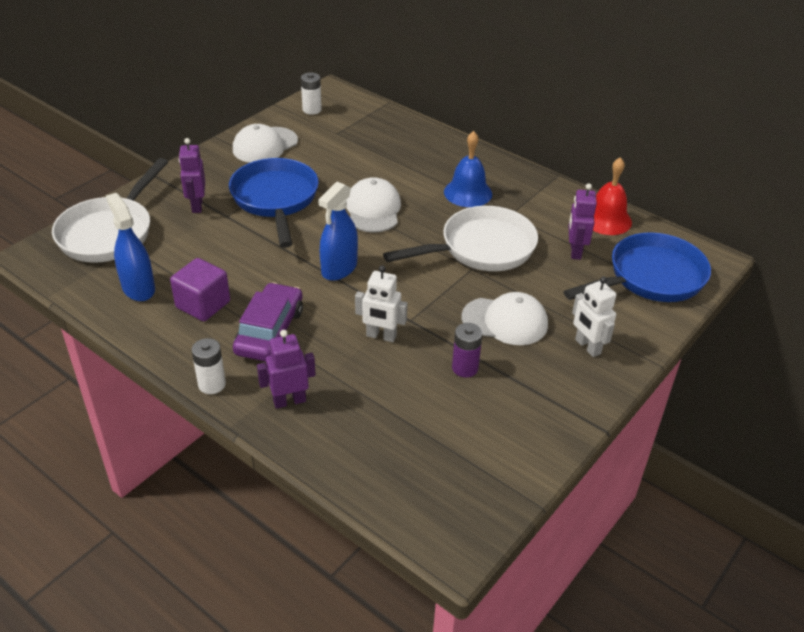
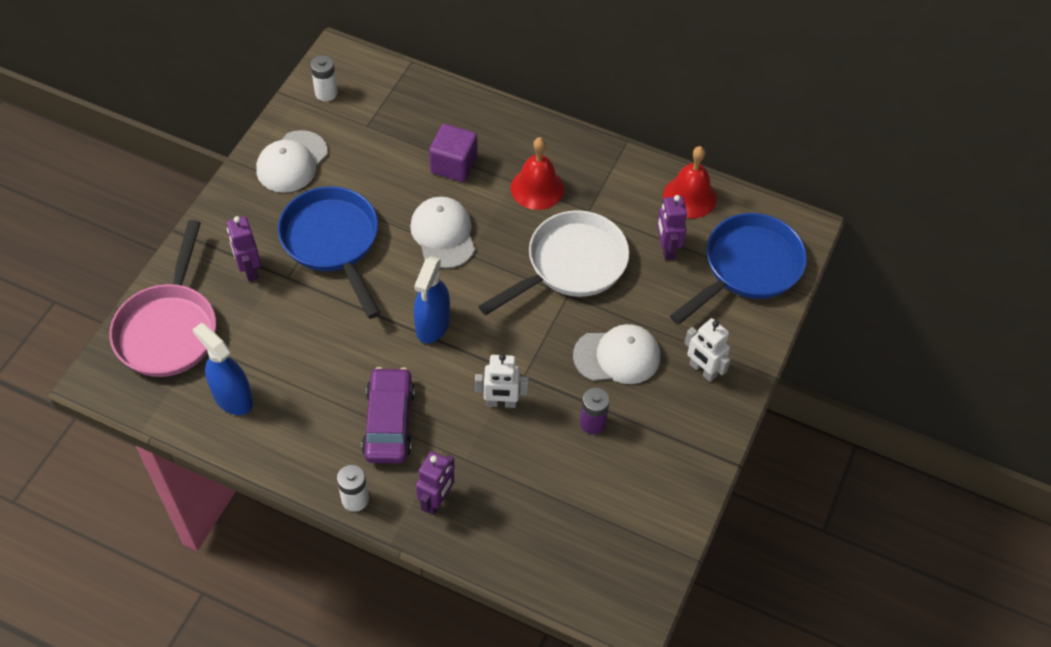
camera: 15 degrees left, 15 degrees up
white pan [52,158,168,263] -> pink pan [109,220,216,377]
purple cube [170,258,230,321] -> purple cube moved to [429,124,477,182]
purple robot [257,330,316,409] -> purple robot turned 150 degrees clockwise [416,451,455,515]
blue bell [444,131,492,207] -> red bell [511,137,564,210]

